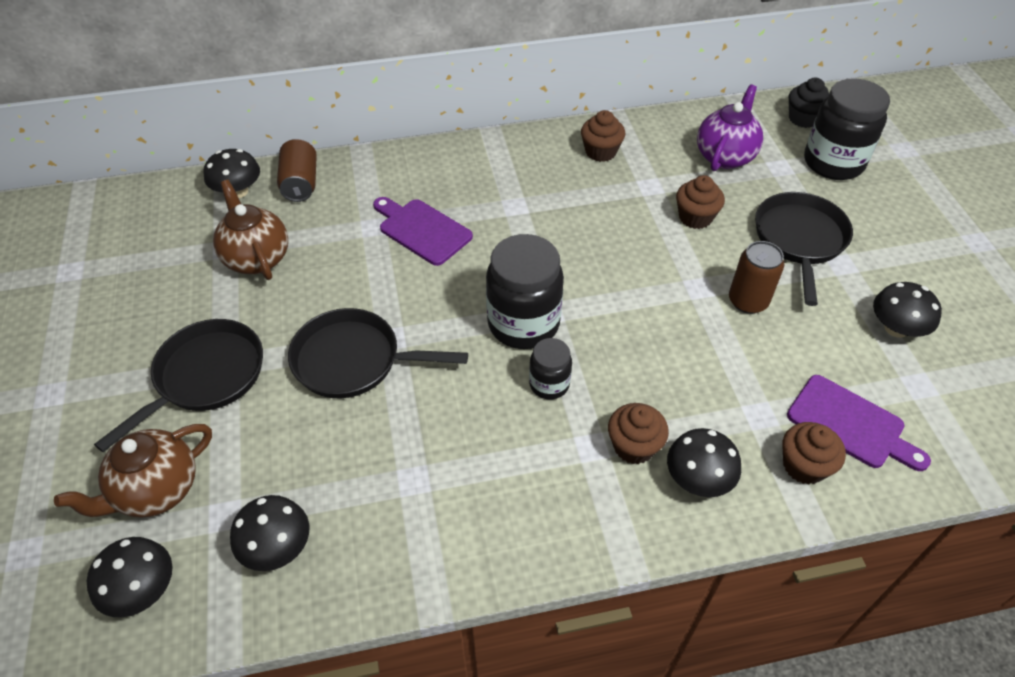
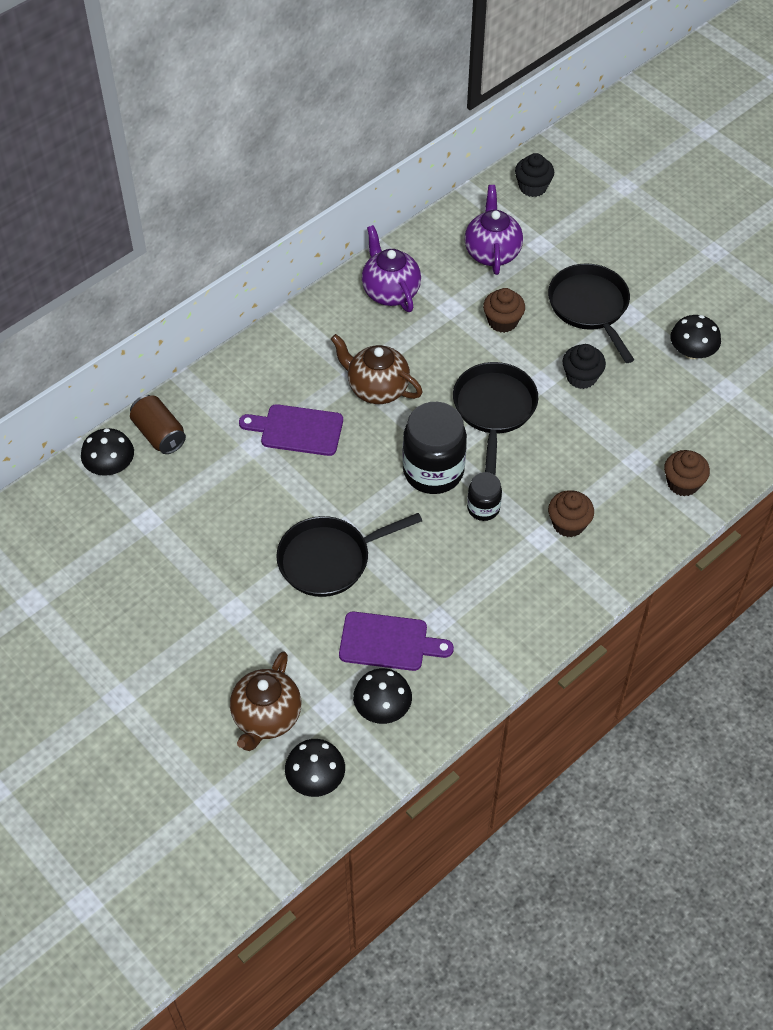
camera: 30 degrees left, 5 degrees up
black pan [94,319,263,452] -> black pan moved to [453,362,538,475]
brown teapot [213,180,288,280] -> brown teapot moved to [331,334,422,404]
brown cupcake [581,110,625,162] -> purple teapot [362,225,421,312]
black mushroom [667,428,741,497] -> none
brown can [729,241,785,314] -> black cupcake [563,344,606,389]
purple cutting board [787,375,931,471] -> purple cutting board moved to [339,612,454,671]
black jar [804,78,890,180] -> none

